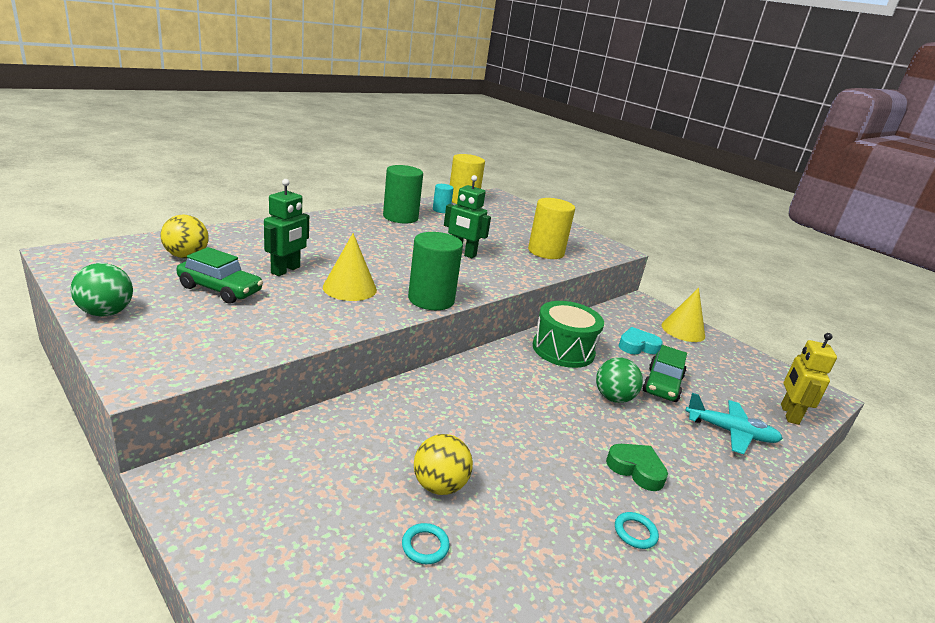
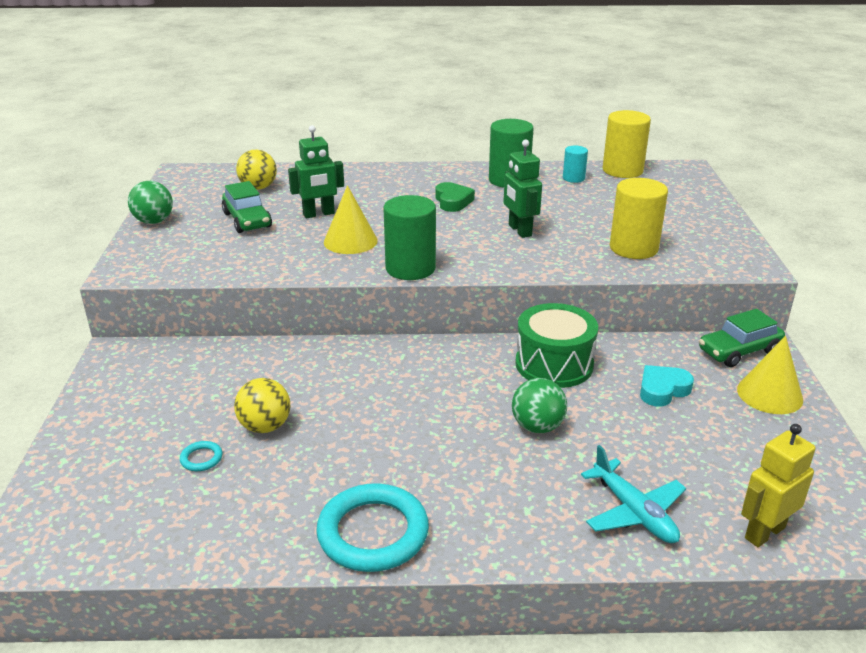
camera: 45 degrees right, 5 degrees up
green heart [606,444,668,491] -> green heart moved to [435,182,475,212]
turquoise ring [615,512,659,549] -> turquoise ring [316,483,429,572], size x2.41
turquoise heart [618,327,663,354] -> turquoise heart turned 60 degrees counterclockwise [640,365,694,407]
green car [642,345,687,402] -> green car moved to [699,309,785,367]

